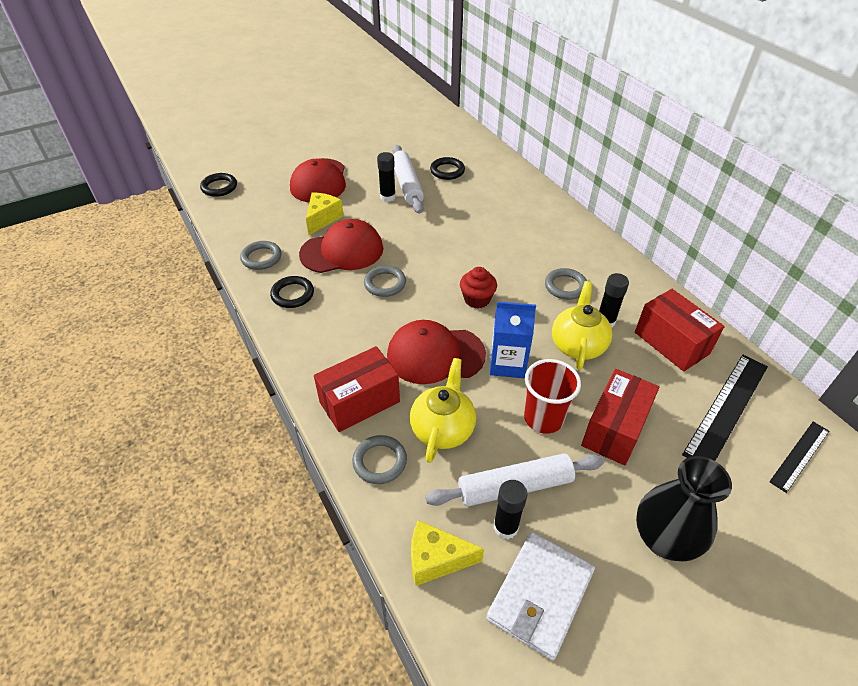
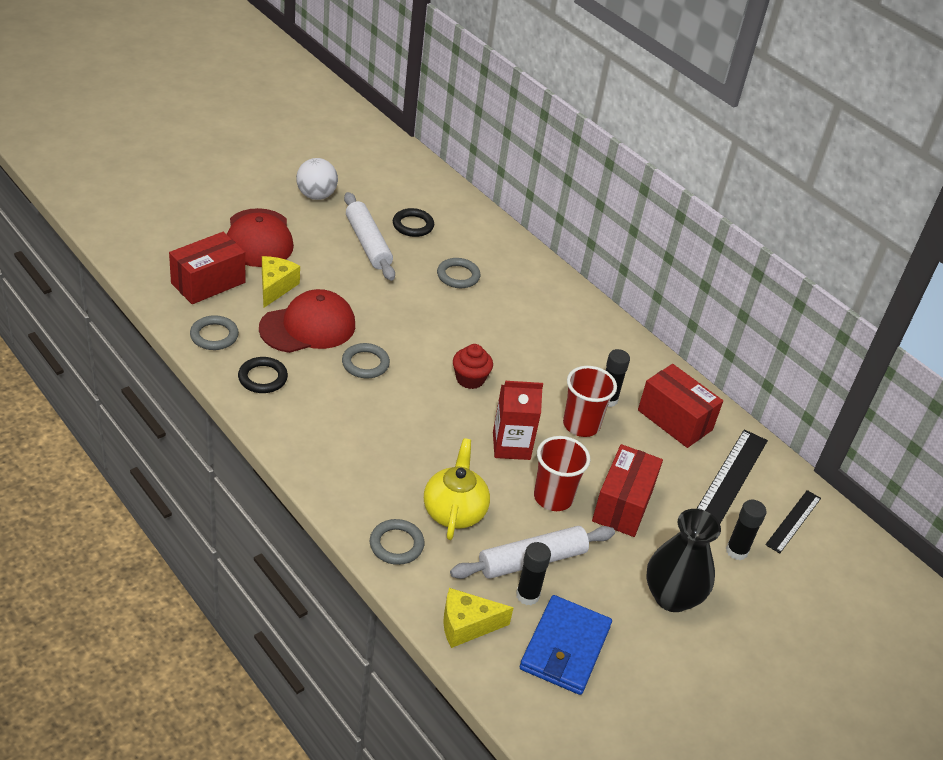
camera: 15 degrees left, 5 degrees down
black ring [200,173,237,197] -> none
red box [314,346,400,432] -> red box moved to [169,232,246,304]
black glue stick [377,152,396,202] -> black glue stick moved to [726,500,767,560]
red cap [387,320,486,384] -> none
white wallet [486,532,595,660] -> blue wallet [520,595,612,695]
blue carton [490,302,536,378] -> red carton [493,381,543,460]
grey ring [545,268,587,300] -> grey ring moved to [437,258,480,288]
yellow teapot [552,281,612,370] -> red cup [563,366,617,437]
none -> white ball [296,158,338,200]

